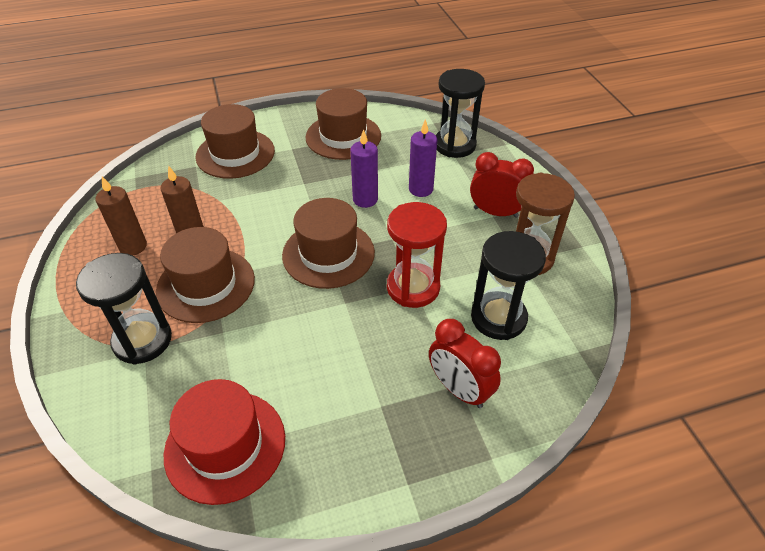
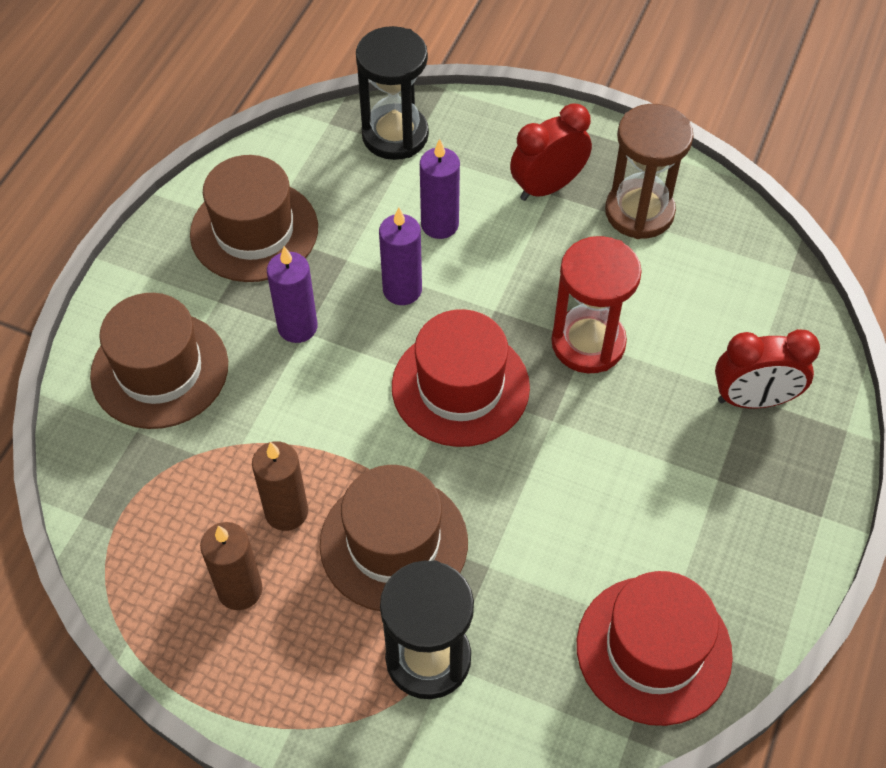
camera: 50 degrees left, 10 degrees up
brown hat [282,198,375,289] -> red hat [392,309,530,447]
black hourglass [471,231,546,340] -> none
none -> purple candle [267,246,317,343]

